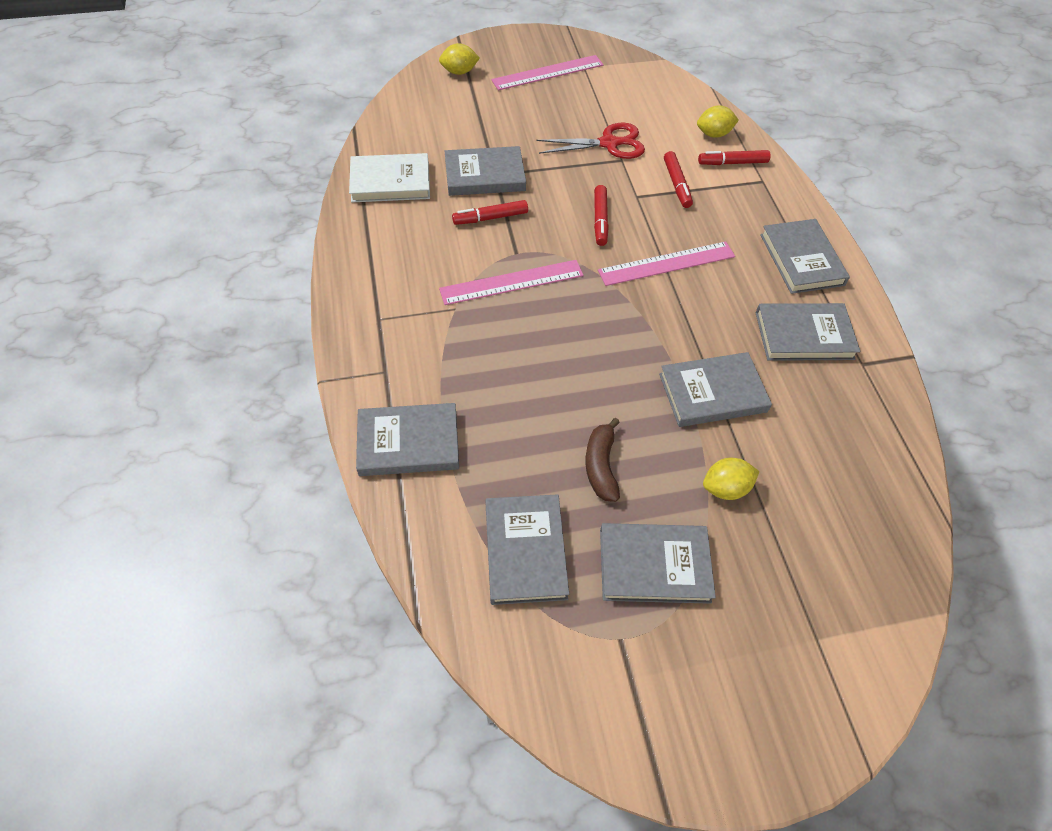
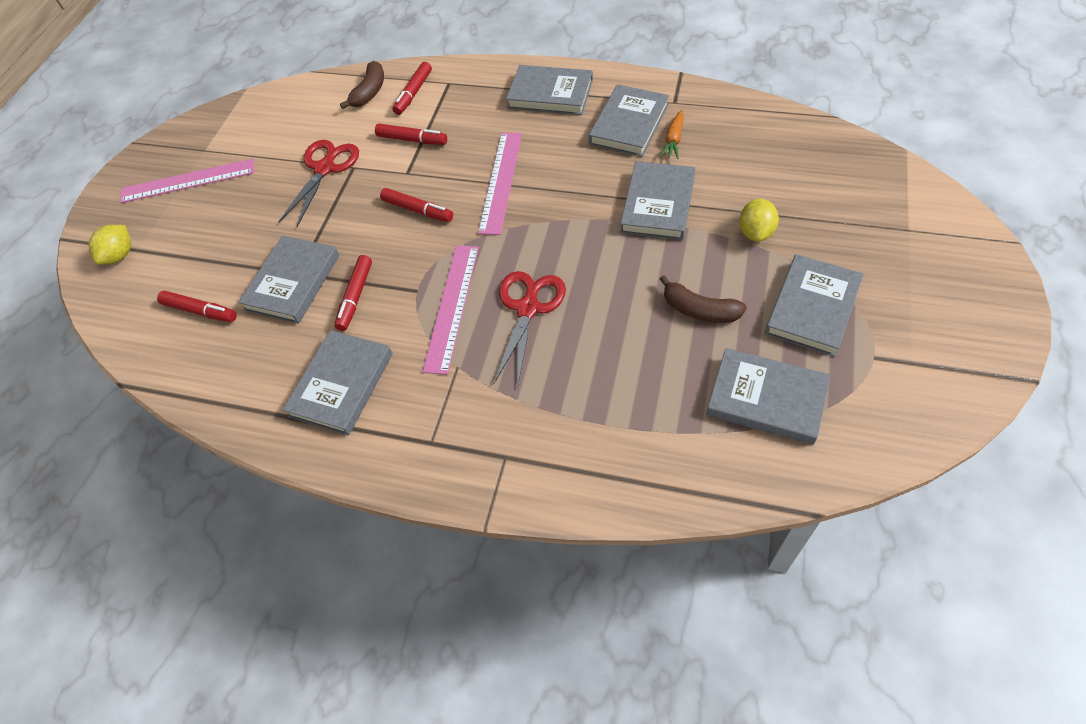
camera: 55 degrees left, 0 degrees up
white book [349,153,430,202] -> none
grey book [356,403,459,476] -> grey book moved to [282,330,393,436]
pink ruler [491,55,603,90] -> pink ruler turned 75 degrees clockwise [120,159,254,203]
yellow lemon [697,105,739,138] -> brown banana [340,61,384,109]
none -> red marker [157,291,237,322]
none -> red scissors [494,271,566,389]
none -> orange carrot [660,110,684,159]

